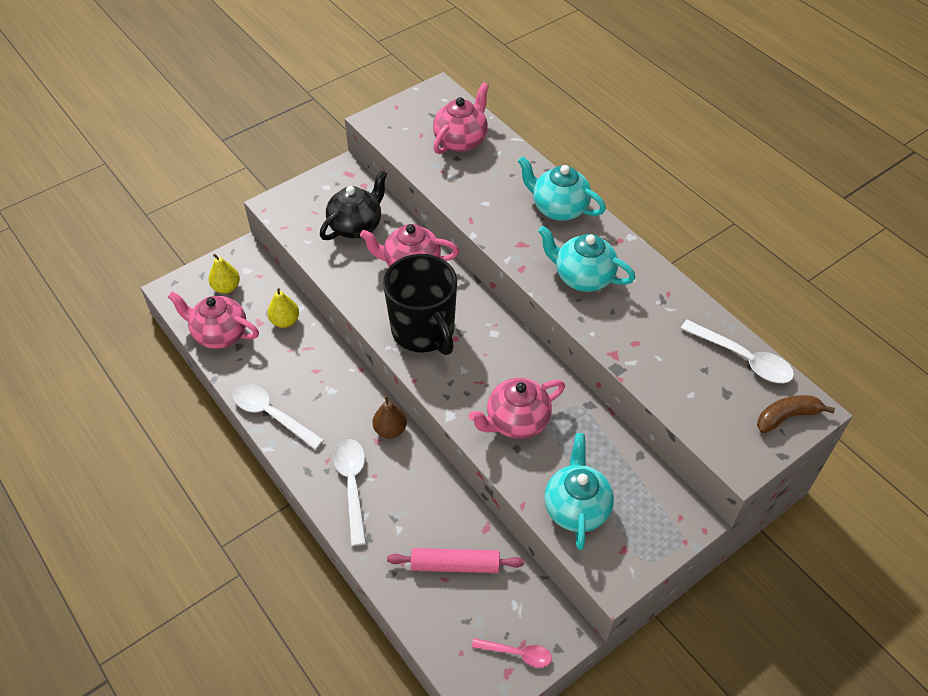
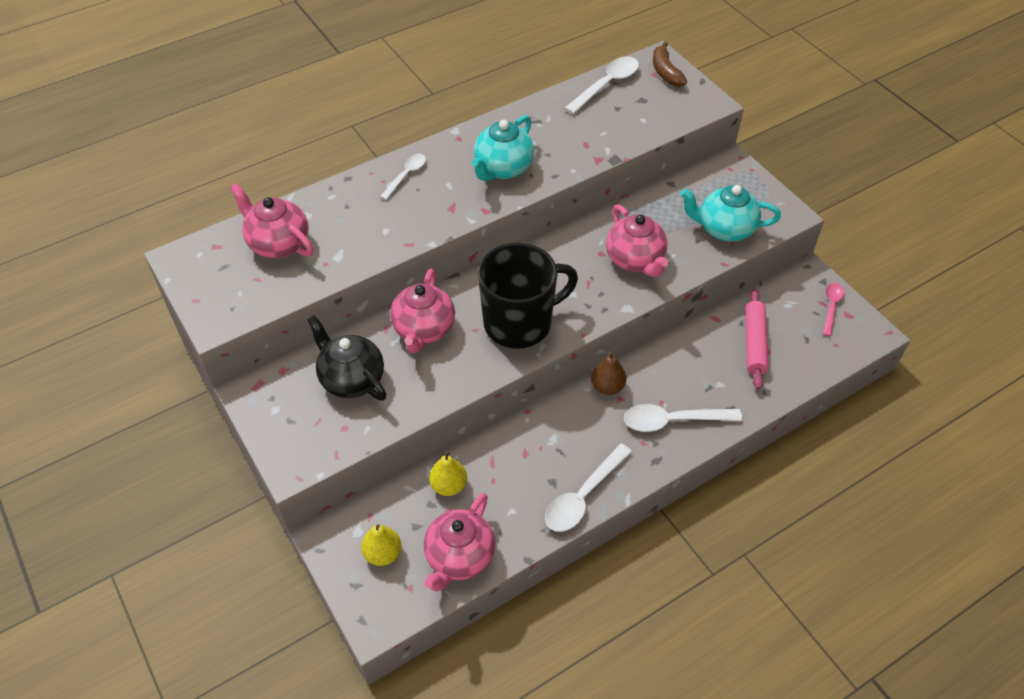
camera: 85 degrees left, 0 degrees up
turquoise teapot [518,156,606,221] -> white spoon [380,154,426,200]

